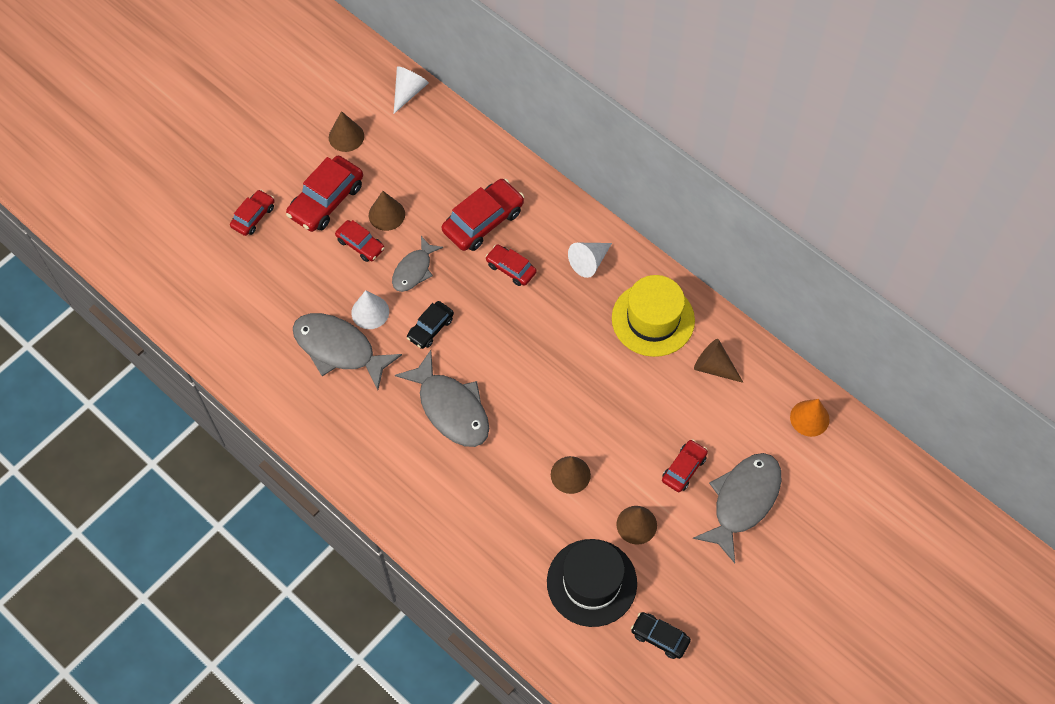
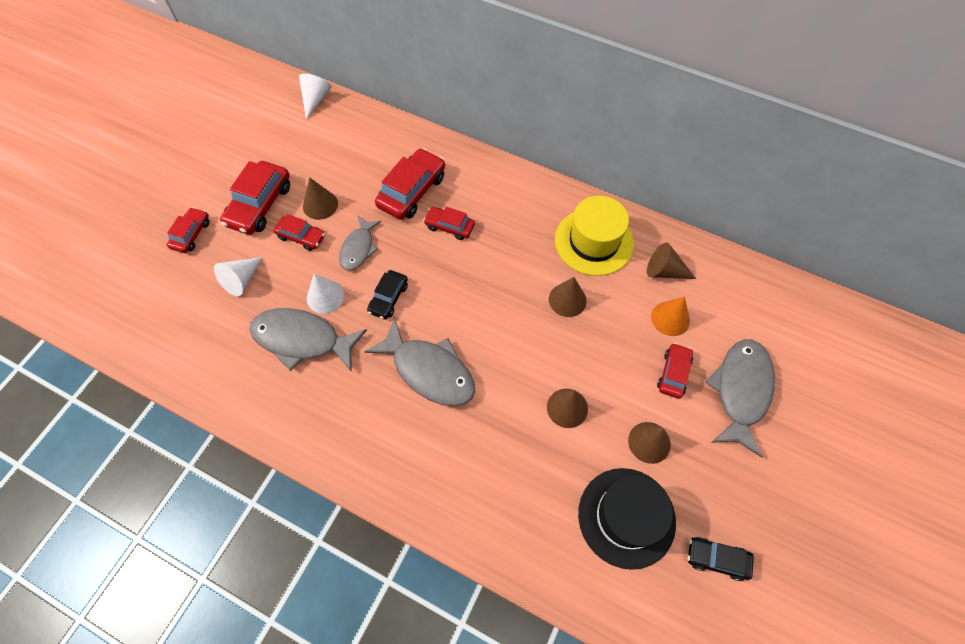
camera: 15 degrees left, 0 degrees up
brown cone [329,111,364,152] -> brown cone moved to [549,277,587,317]
white cone [568,243,612,278] -> white cone moved to [214,257,263,296]
orange cone [790,399,830,437] -> orange cone moved to [651,296,690,336]

